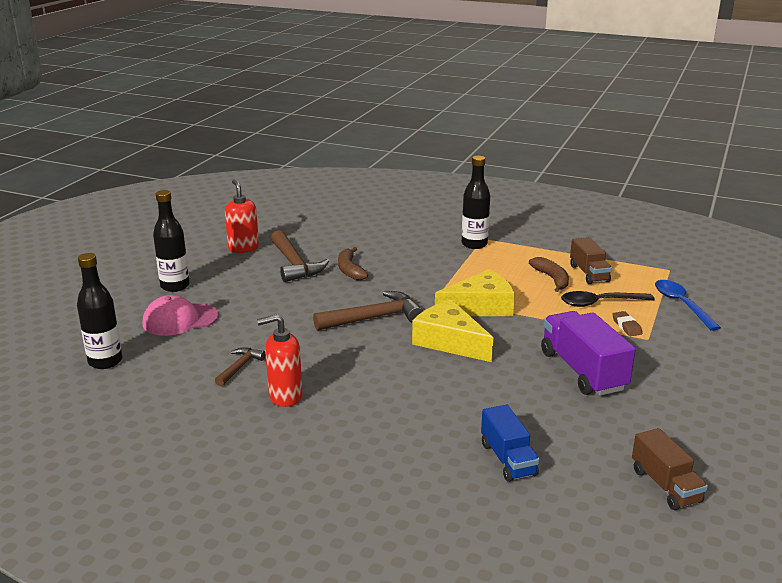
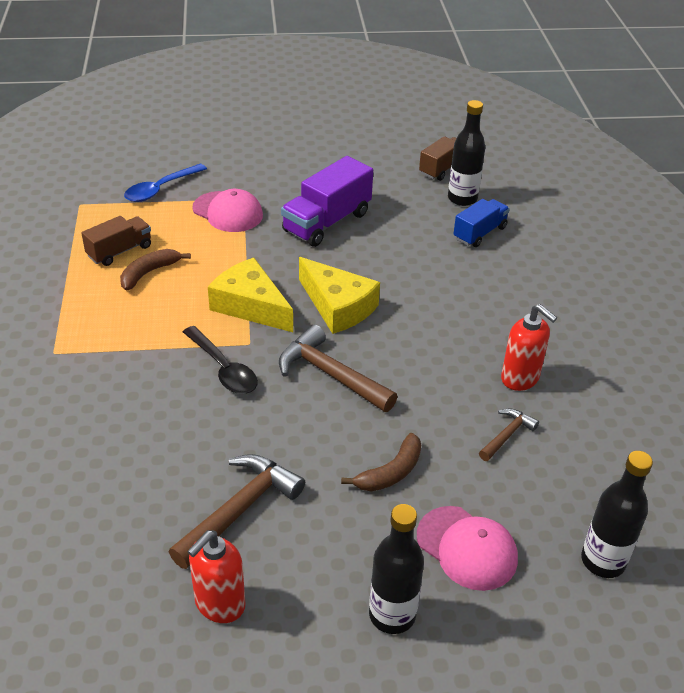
camera: 120 degrees left, 15 degrees up
brown hammer [215,348,266,386] -> brown hammer turned 135 degrees clockwise [479,409,539,461]
brown banana [338,247,368,280] -> brown banana moved to [341,433,421,491]
yellow cheese [412,300,493,362] -> yellow cheese turned 60 degrees counterclockwise [299,257,380,334]
black bottle [462,156,490,249] -> black bottle moved to [448,100,485,206]
black spoon [561,291,655,307] -> black spoon moved to [183,326,258,394]
brown eraser [612,311,642,336] -> pink cap [192,189,263,232]

